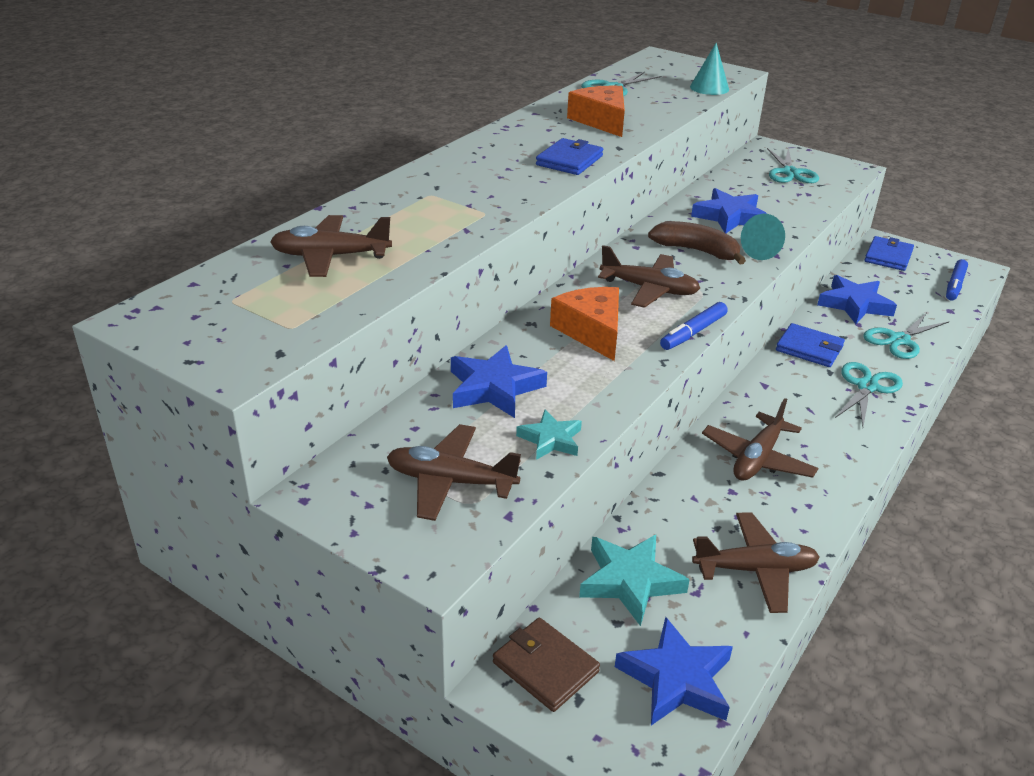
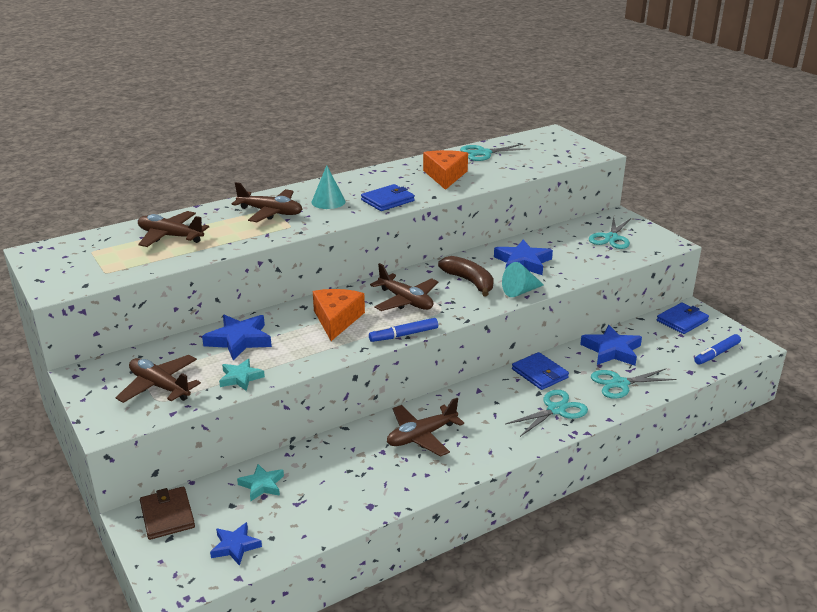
camera: 25 degrees right, 5 degrees down
turquoise star [579,535,690,626] -> turquoise star [237,464,284,501], size x0.62
blue star [615,617,733,725] -> blue star [210,522,262,566], size x0.62
turquoise cone [690,43,729,95] -> turquoise cone moved to [312,165,346,209]
brown plane [692,512,820,613] -> brown plane moved to [232,182,302,222]

